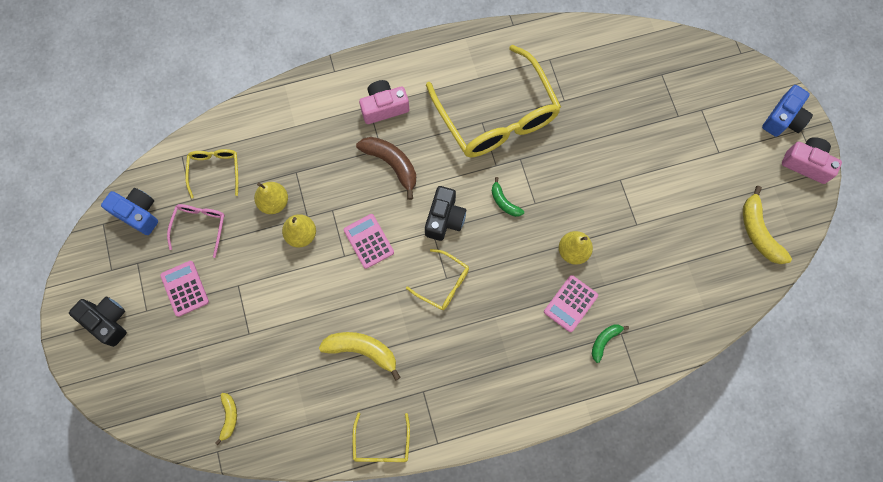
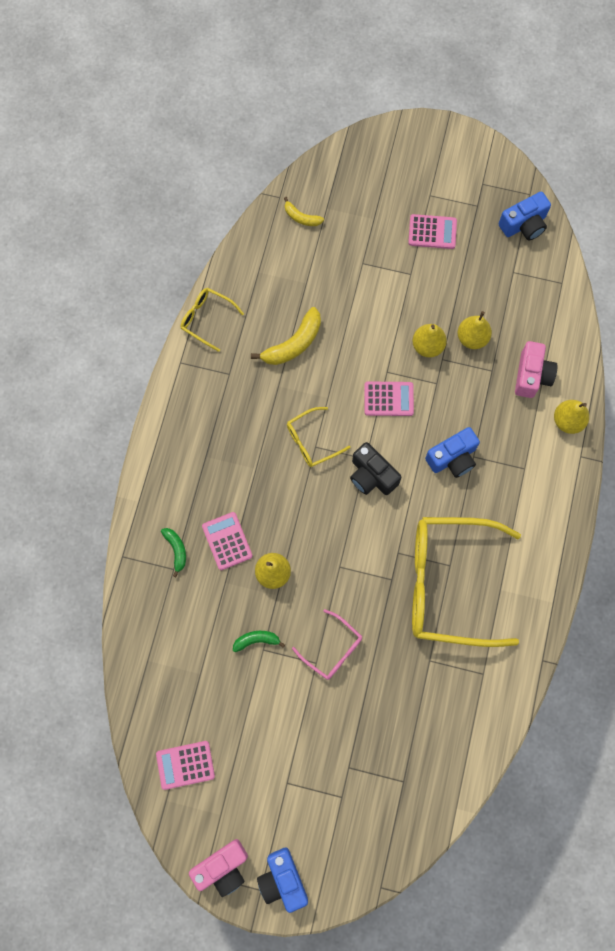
camera: 120 degrees right, 0 degrees up
black camera [69,296,127,347] -> none
pink glasses [167,204,225,258] -> pink glasses moved to [292,609,362,680]
yellow glasses [185,149,238,199] -> none
brown banana [356,137,416,200] -> blue camera [425,427,480,478]
pink camera [359,80,409,124] -> pink camera moved to [515,341,558,398]
green banana [492,177,524,217] -> green banana moved to [233,631,285,652]
yellow banana [743,186,792,264] -> pink calculator [156,741,215,790]
none -> yellow pear [554,400,589,434]

